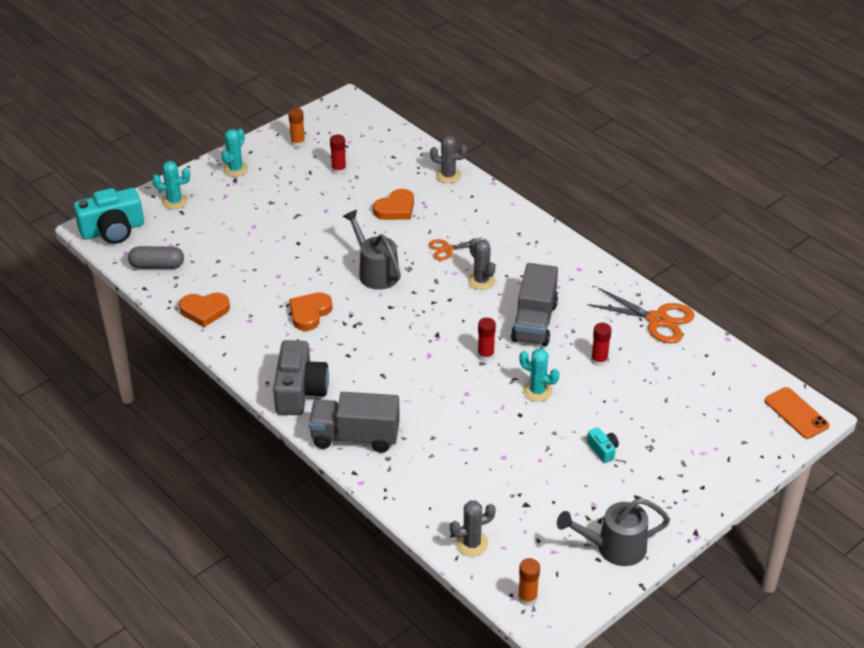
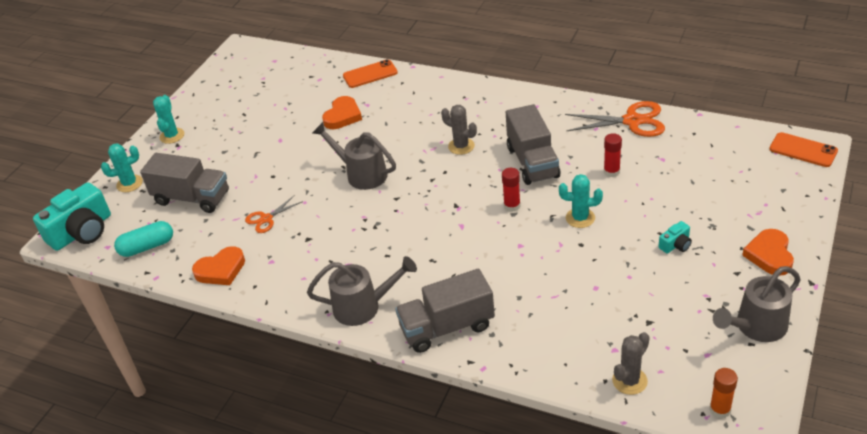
camera: 20 degrees left, 0 degrees up
grey capsule [128,246,184,269] -> turquoise capsule [114,221,173,257]
grey camera [273,340,329,415] -> grey watering can [307,256,417,326]
orange glue stick [288,108,305,147] -> none
orange heart [289,292,332,331] -> orange heart moved to [742,229,794,276]
red glue stick [330,135,346,175] -> none
orange scissors [428,237,482,260] -> orange scissors moved to [245,195,303,233]
grey cactus [430,135,467,183] -> orange phone [343,59,398,88]
turquoise camera [587,427,619,463] -> turquoise camera turned 105 degrees clockwise [658,221,692,253]
none -> grey truck [140,153,229,213]

